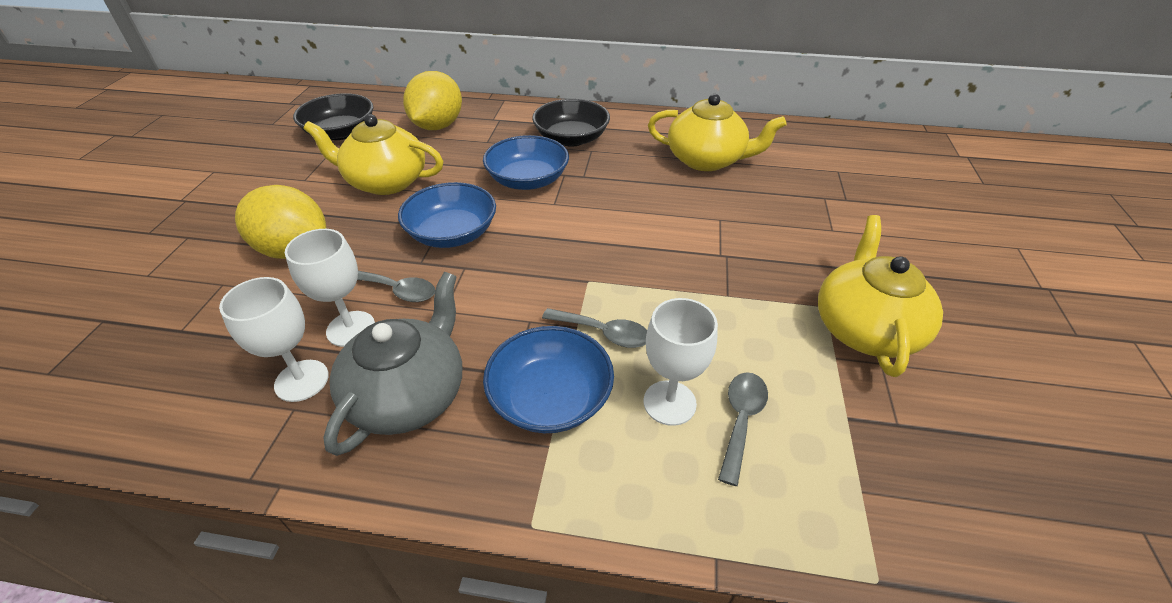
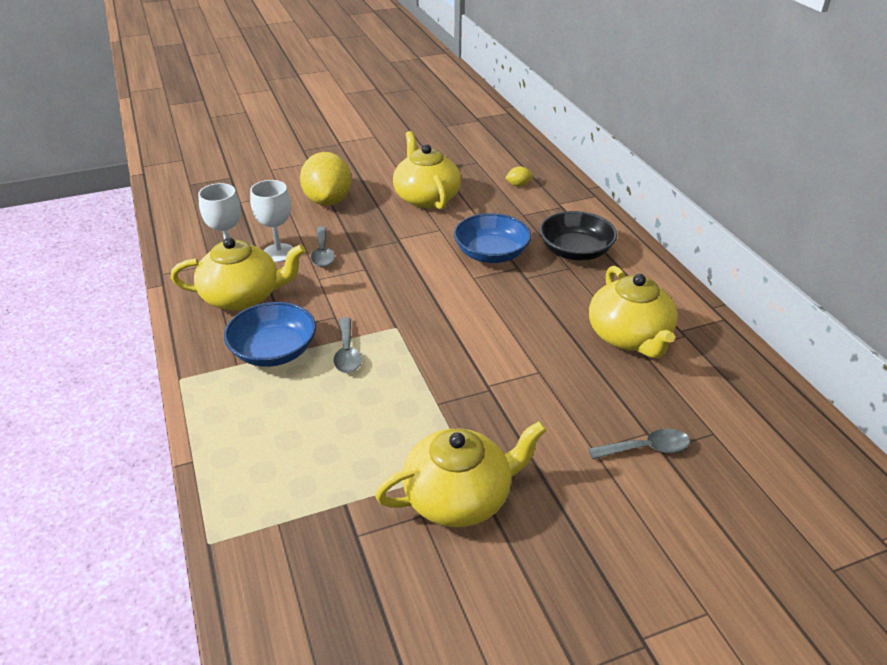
camera: 60 degrees right, 5 degrees down
black bowl [293,93,374,140] -> none
grey teapot [323,272,462,456] -> yellow teapot [171,237,306,311]
blue bowl [398,182,496,248] -> none
yellow lemon [403,71,462,130] -> yellow lemon [505,166,533,187], size x0.41
white goblet [643,298,718,426] -> none
grey spoon [718,372,768,486] -> grey spoon moved to [589,429,690,459]

